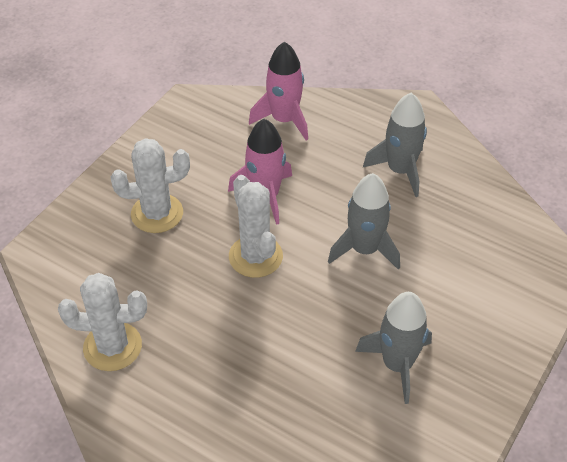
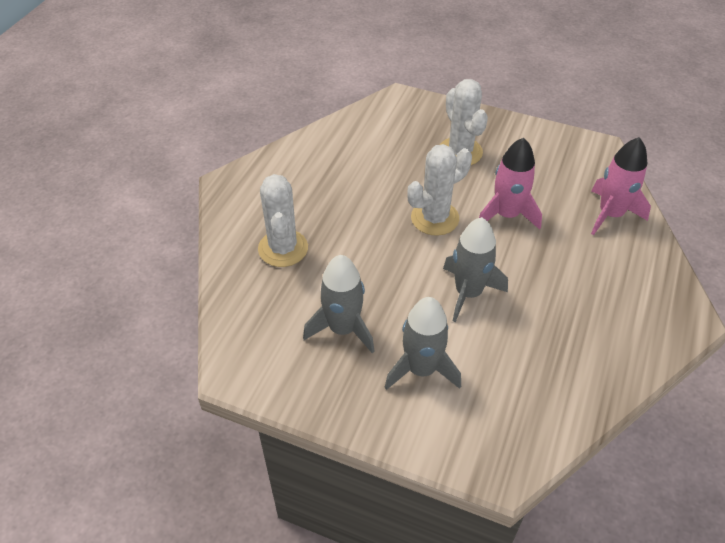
camera: 80 degrees right, 0 degrees up
white cactus [58,273,147,371] -> white cactus moved to [258,174,308,267]
grey rocket [363,93,427,197] -> grey rocket moved to [385,297,461,390]

